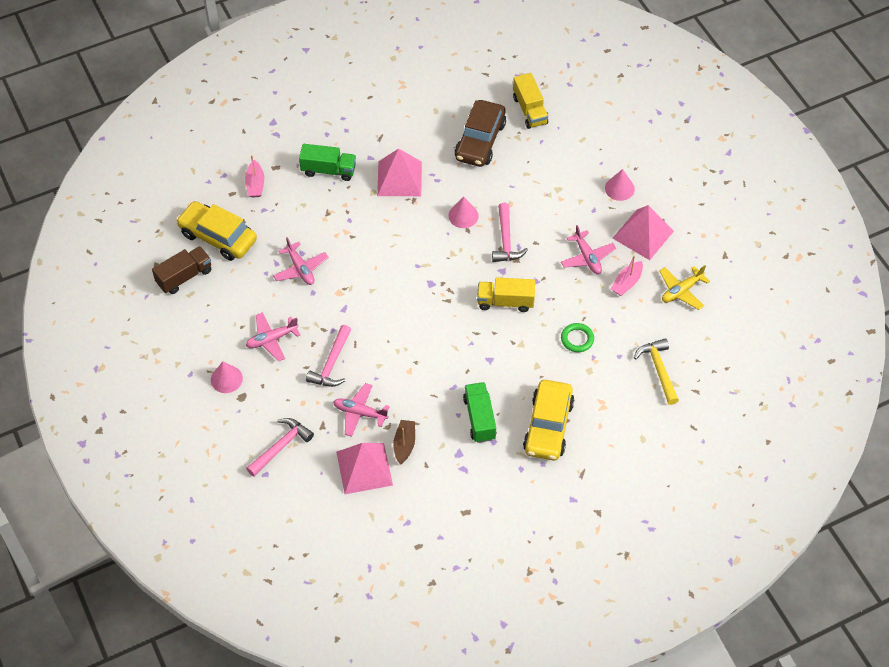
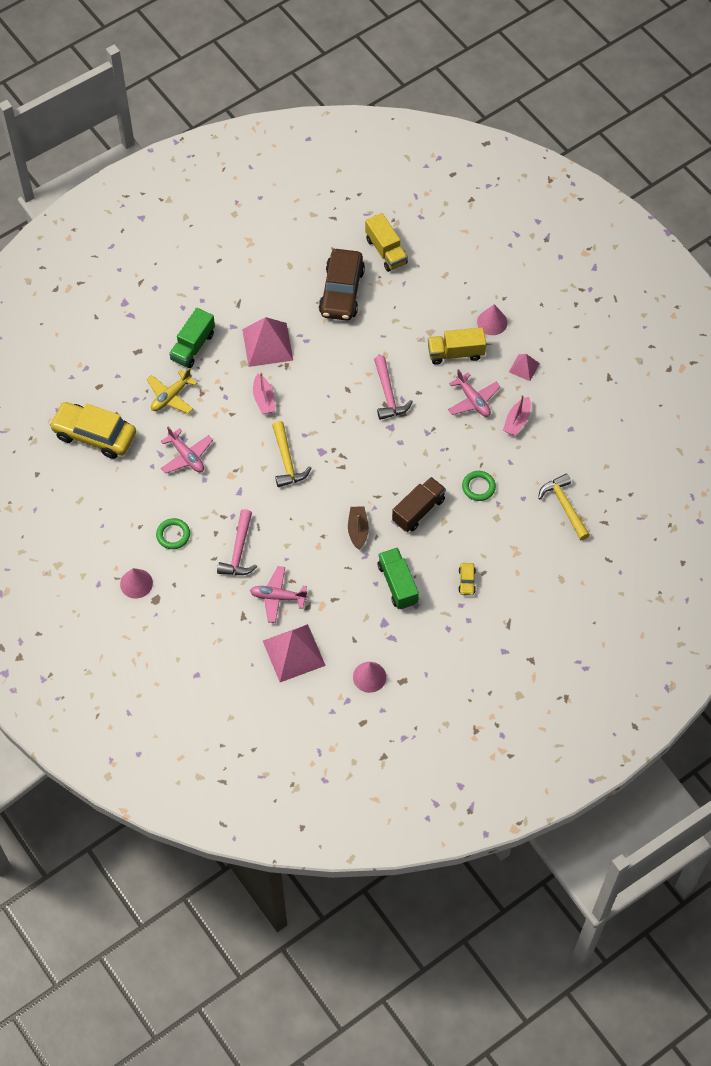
camera: 10 degrees left, 5 degrees up
brown truck [152,246,211,294] -> brown truck moved to [392,477,446,532]
pink boat [245,155,264,198] -> pink boat moved to [253,373,275,414]
pink plane [246,312,300,362] -> green ring [156,518,190,549]
pink hammer [246,418,314,476] -> none
green truck [299,144,356,181] -> green truck turned 120 degrees clockwise [169,308,215,368]
brown boat [393,420,415,464] -> brown boat moved to [348,506,369,550]
pink cone [448,197,479,228] -> pink cone moved to [353,662,386,693]
yellow truck [477,278,535,312] -> yellow truck moved to [428,327,486,365]
yellow car [523,380,574,461] -> yellow car [459,563,476,595], size x0.41
pink pyramid [613,205,674,260] -> pink pyramid [509,354,540,381], size x0.52
yellow plane [659,265,710,310] -> yellow plane moved to [147,368,197,414]
none -> yellow hammer [272,421,311,487]

